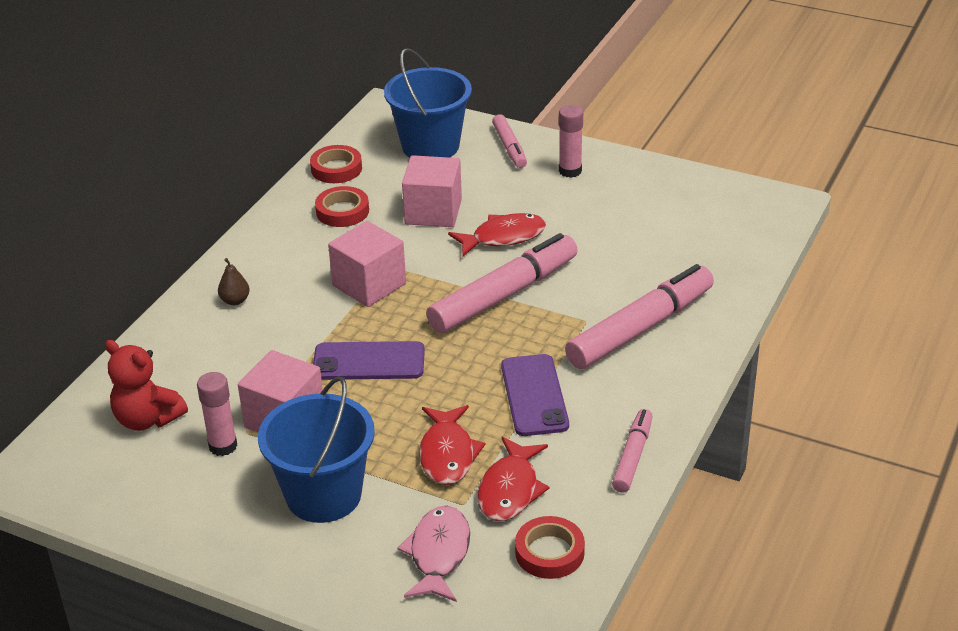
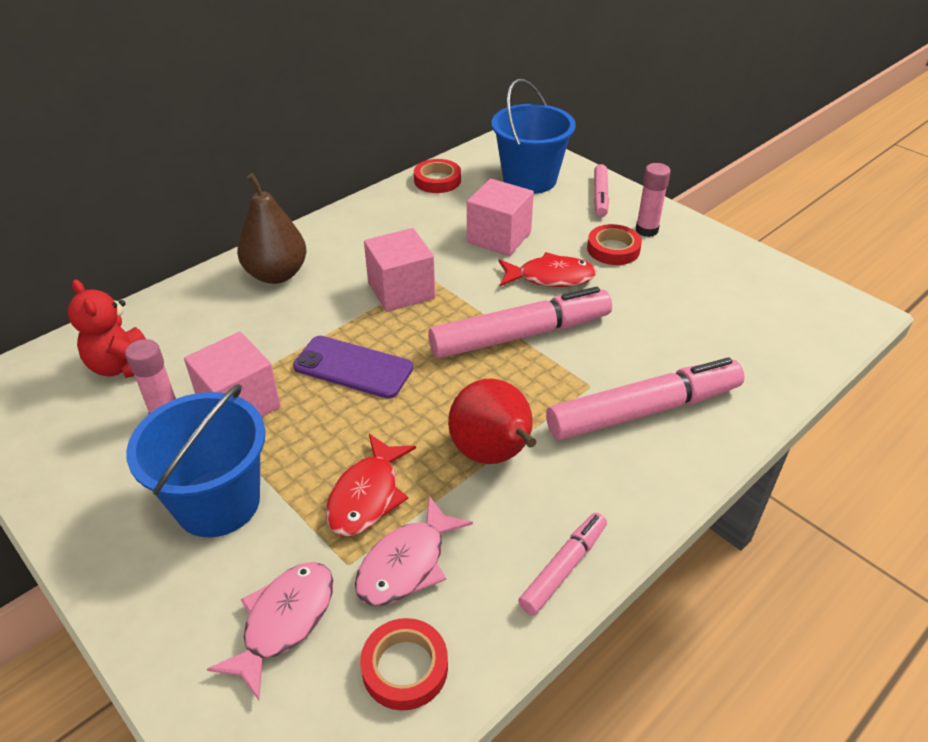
camera: 20 degrees right, 5 degrees up
brown pear [218,258,250,305] -> brown pear [237,173,306,284], size x2.20
red tape [315,186,369,227] -> red tape moved to [587,224,642,265]
red fish [477,437,549,521] -> pink fish [355,496,473,606]
purple phone [501,354,569,436] -> red pear [448,379,536,464]

